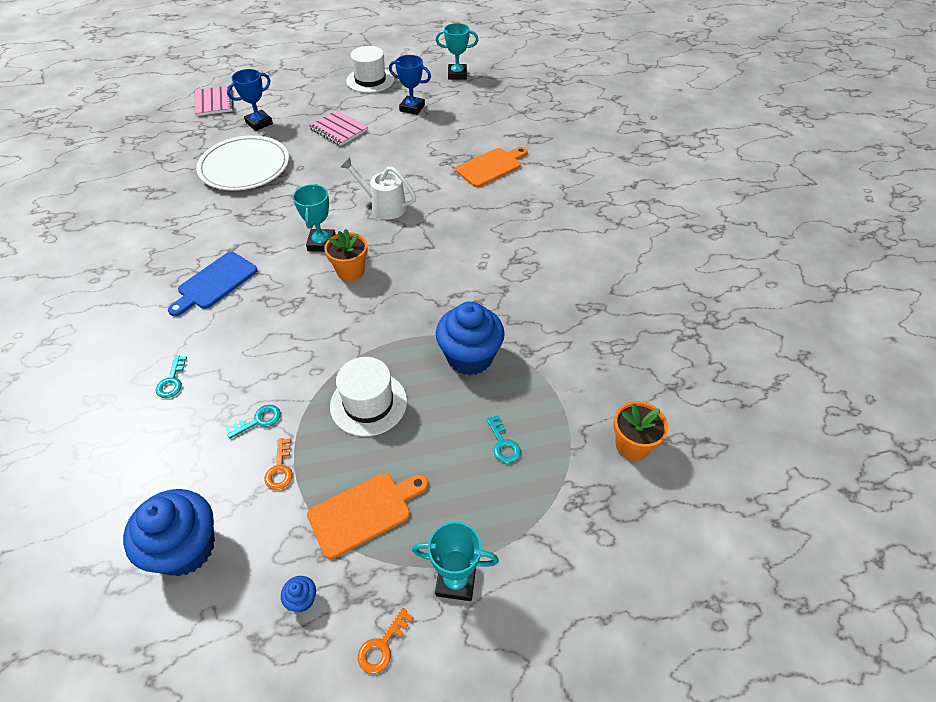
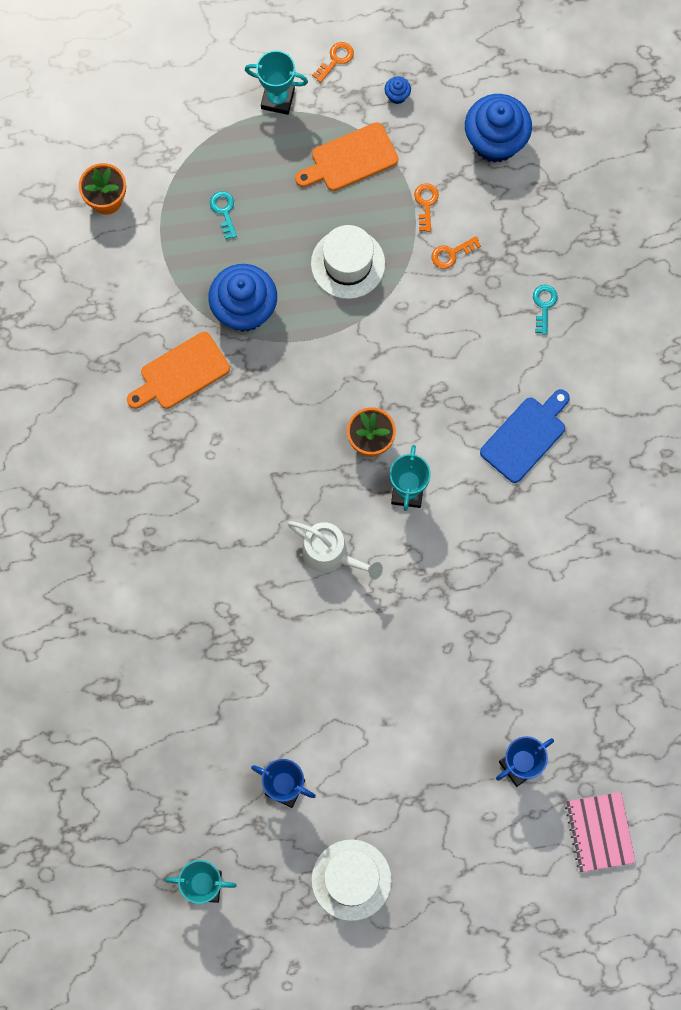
camera: 175 degrees left, 25 degrees up
white plate [196,135,289,191] -> none
turquoise key [226,405,281,439] -> orange key [432,236,481,269]
pink notebook [309,110,368,146] -> none
orange cutting board [456,147,528,187] -> orange cutting board moved to [127,332,230,409]

